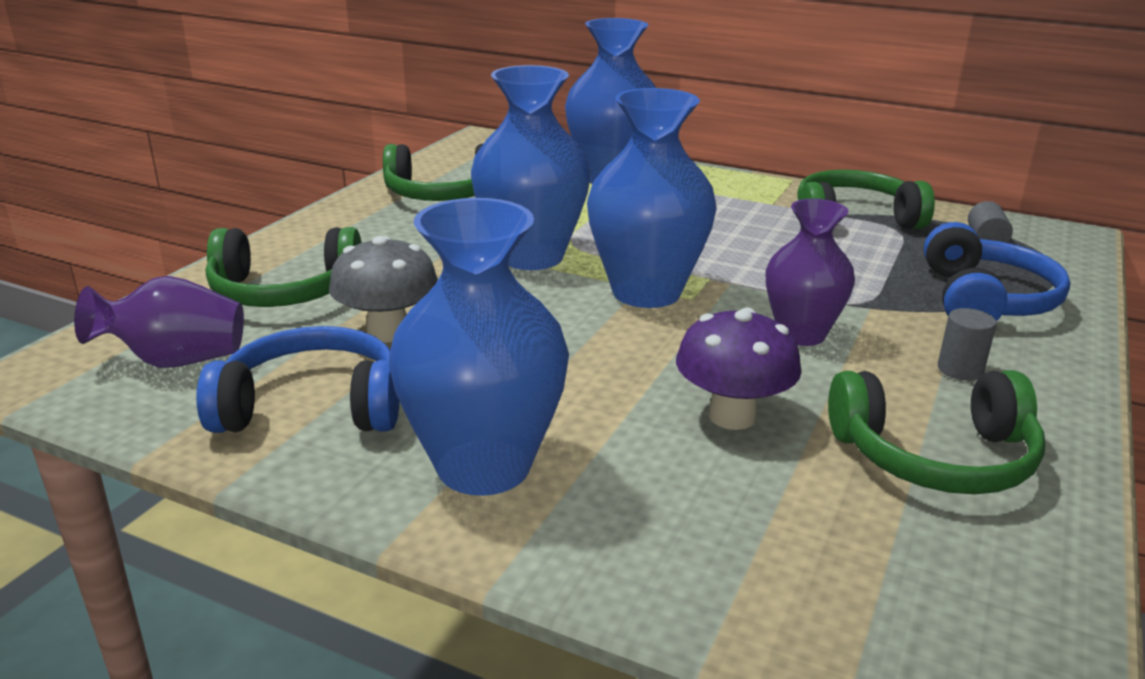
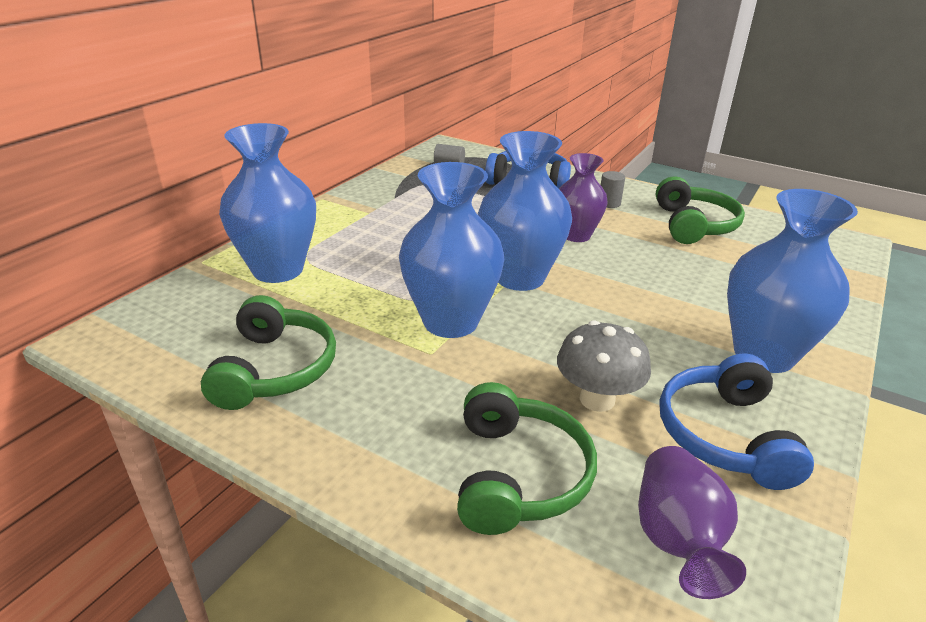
camera: 85 degrees left, 5 degrees up
purple mushroom [676,308,802,430] -> none
green headphones [797,170,935,229] -> none

